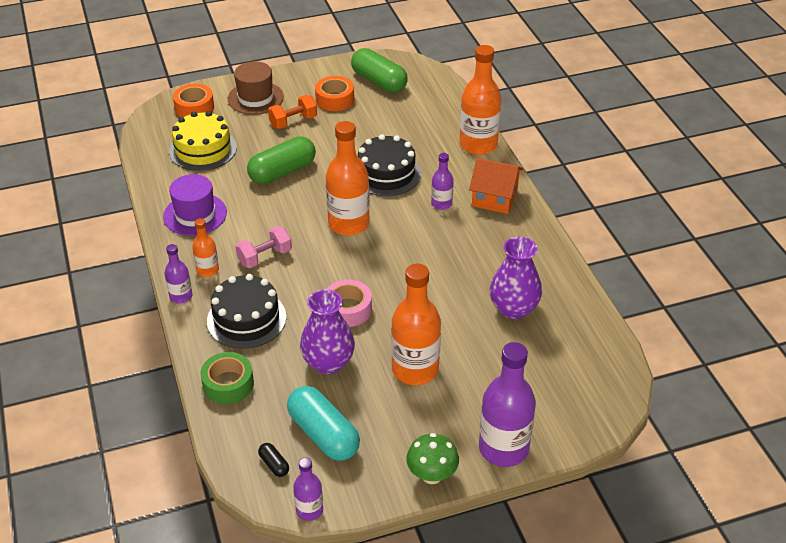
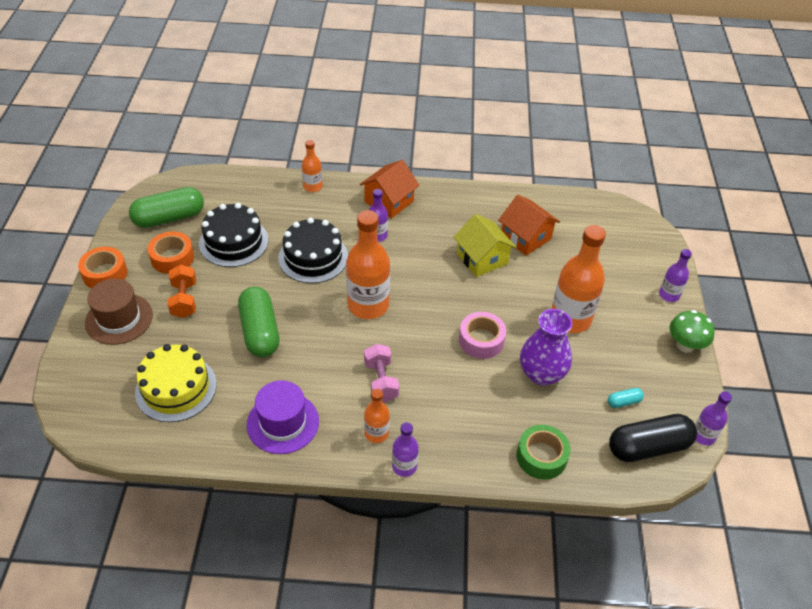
camera: 70 degrees left, 5 degrees up
orange tape [173,84,214,117] -> orange tape moved to [78,247,127,288]
black cake [207,274,286,349] -> black cake moved to [199,203,268,267]
black capsule [258,443,289,477] -> black capsule [609,414,697,462], size x2.30
turquoise capsule [287,386,360,461] -> turquoise capsule [608,388,644,408], size x0.44
orange bottle [460,45,501,155] -> orange bottle [302,140,322,192], size x0.52
purple bottle [479,342,536,467] -> purple bottle [659,249,692,302], size x0.52
purple vase [490,236,542,319] -> orange house [498,195,560,256]
none -> yellow house [453,214,516,277]

